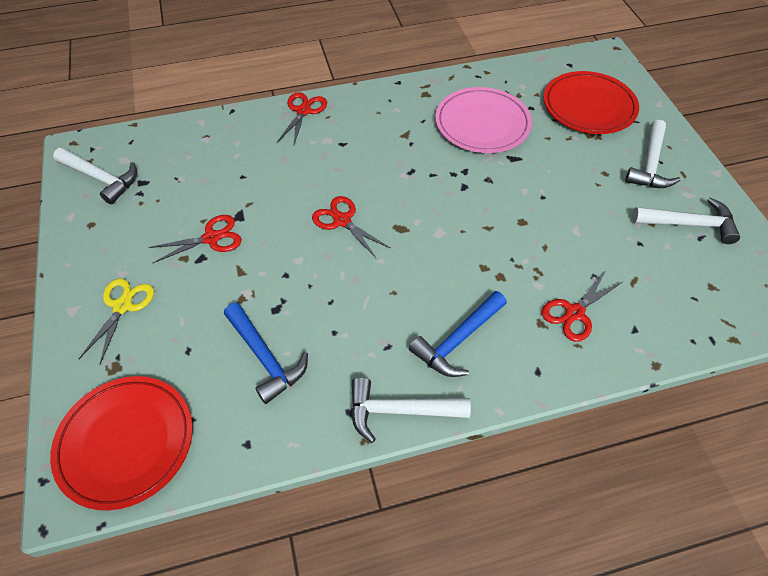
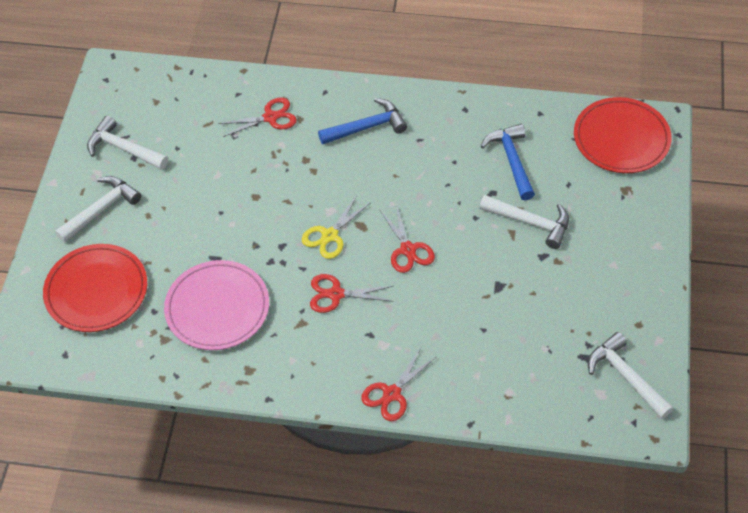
camera: 155 degrees left, 0 degrees up
yellow scissors [79,278,154,365] -> yellow scissors moved to [302,195,370,259]
red scissors [148,215,242,263] -> red scissors moved to [310,274,393,313]
white hammer [351,377,471,443] -> white hammer moved to [479,195,569,249]

